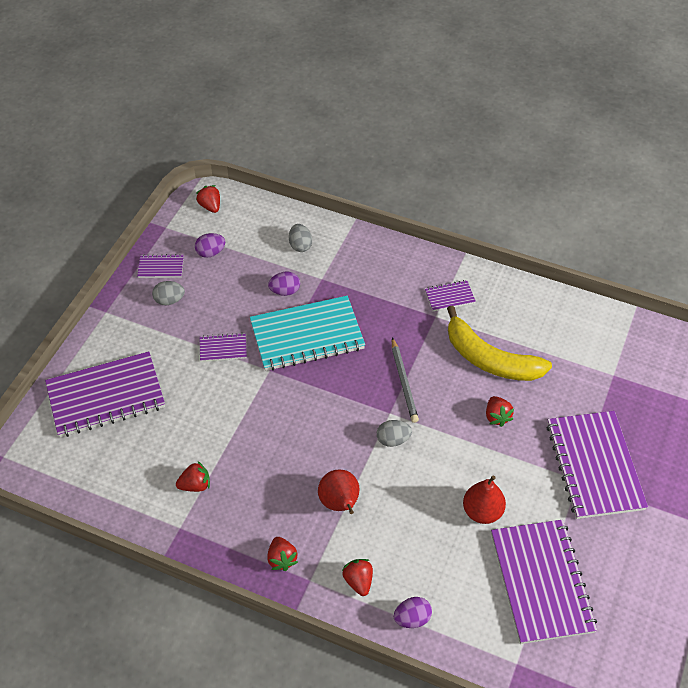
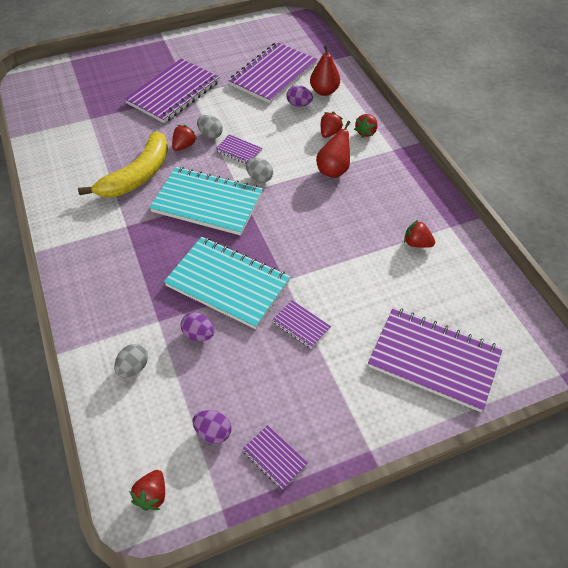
camera: 135 degrees left, 0 degrees up
grey egg [152,281,185,305] -> grey egg moved to [197,115,223,139]
red strawberry [267,537,298,571] -> red strawberry moved to [321,112,343,138]
grey pencil [392,337,419,423] -> turquoise notebook [149,167,263,235]
purple egg [394,597,432,628] -> purple egg moved to [286,85,313,107]
purple notebook [425,280,476,311] -> purple notebook moved to [215,134,262,164]
yellow banana [447,305,552,381] -> yellow banana turned 45 degrees clockwise [78,131,168,197]
red pear [463,476,506,524] -> red pear moved to [310,45,340,96]

